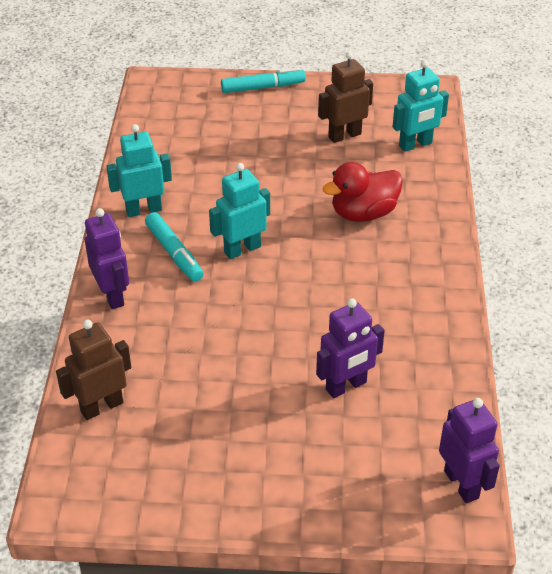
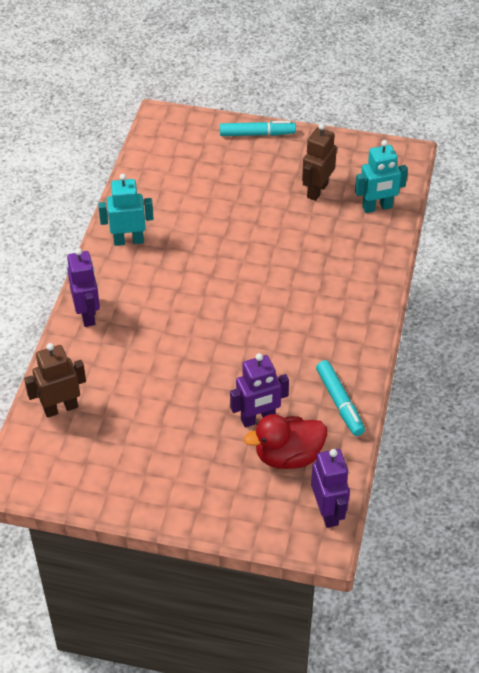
camera: 10 degrees right, 5 degrees up
turquoise marker [145,212,203,282] -> turquoise marker moved to [316,360,365,436]
turquoise robot [209,163,270,259] -> none
brown robot [318,52,373,143] -> brown robot turned 45 degrees counterclockwise [302,123,337,201]
red duck [322,162,403,222] -> red duck moved to [244,414,327,469]

